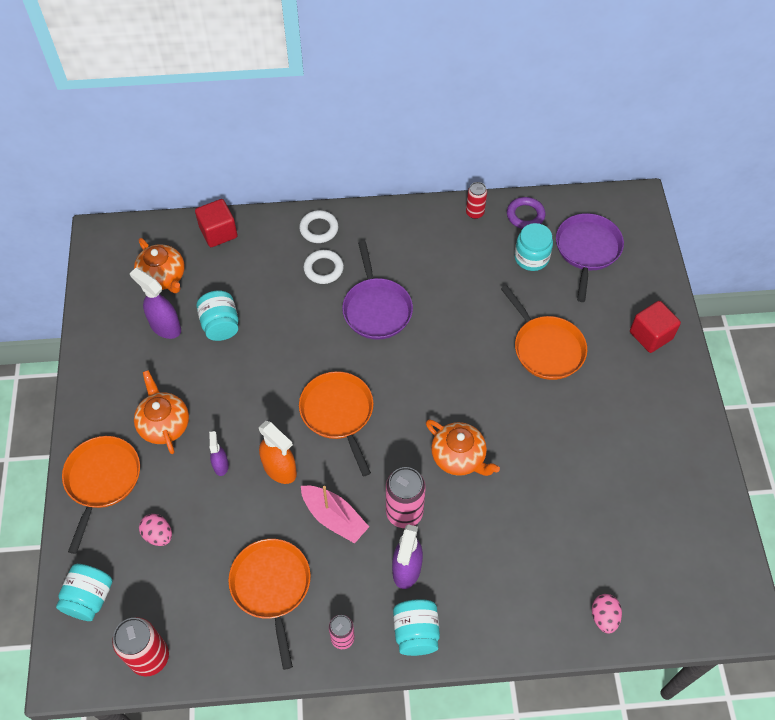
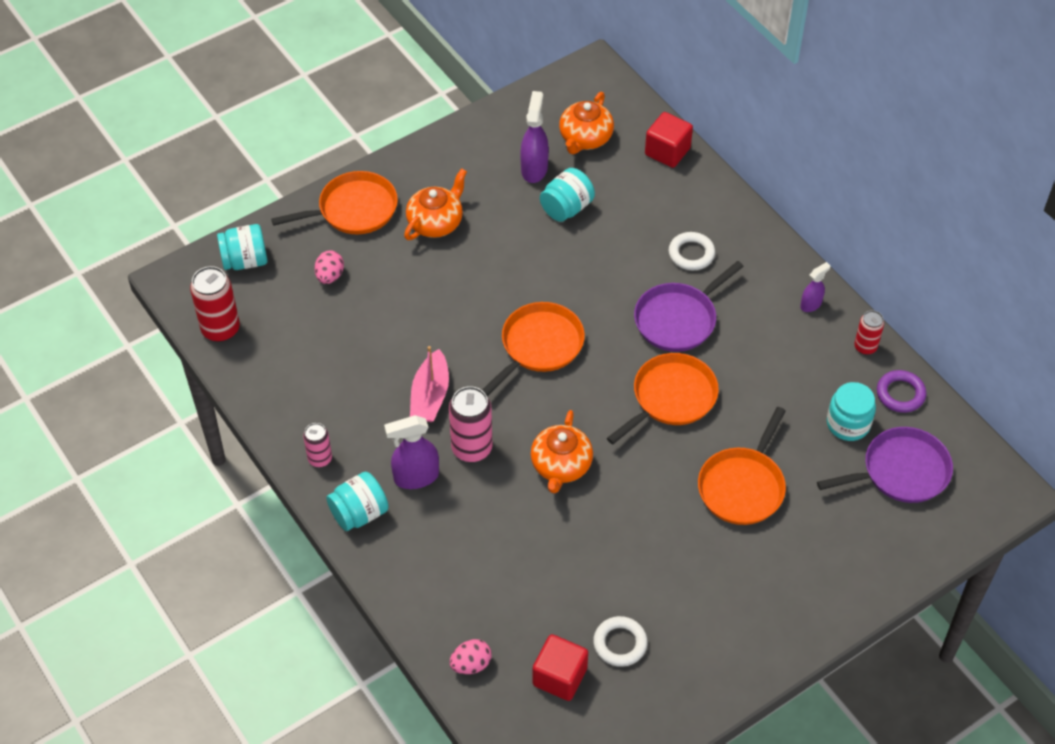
camera: 60 degrees right, 5 degrees down
purple spray bottle [209,431,229,476] -> purple spray bottle moved to [800,262,830,312]
orange pan [228,539,311,670] -> orange pan moved to [607,353,719,444]
orange spray bottle [259,421,297,484] -> none
white ring [299,210,338,243] -> white ring moved to [593,616,648,667]
red cube [630,301,681,353] -> red cube moved to [533,634,588,701]

